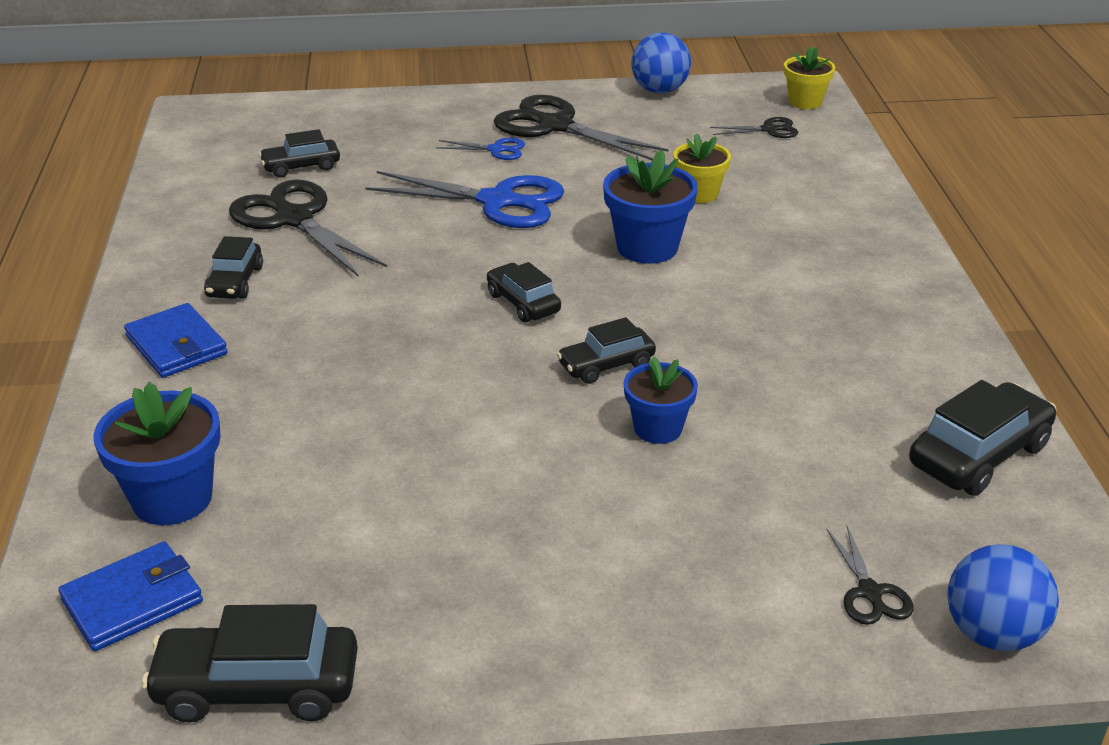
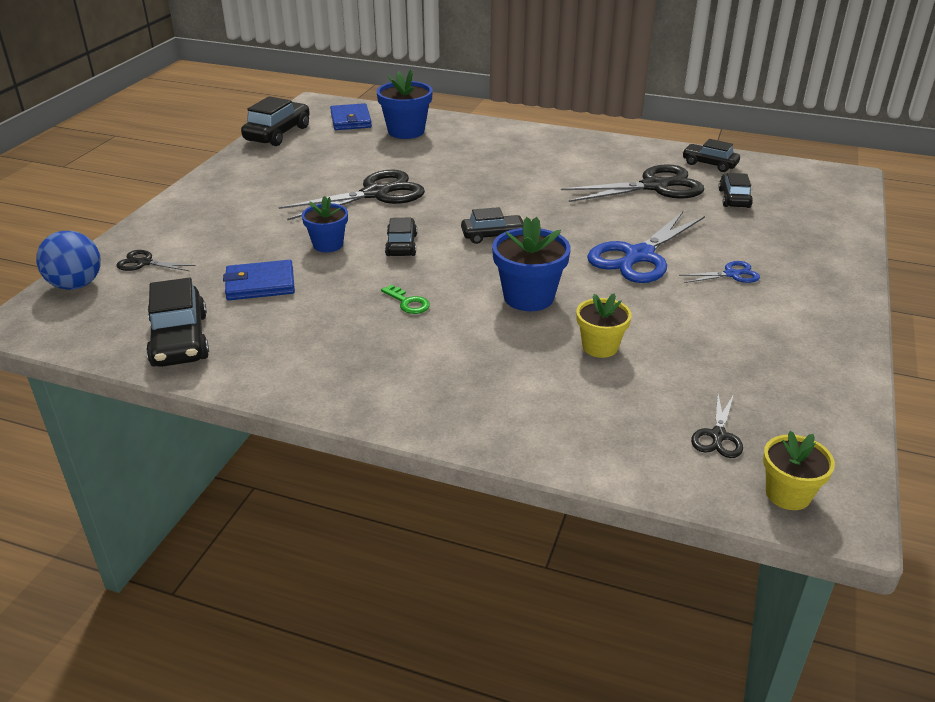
camera: 115 degrees right, 0 degrees up
blue wallet [124,303,228,378] -> blue wallet moved to [223,260,295,300]
black car [204,236,263,299] -> black car moved to [682,139,740,172]
blue scissors [436,138,525,160] -> blue scissors turned 135 degrees counterclockwise [679,261,760,283]
black scissors [494,95,669,160] -> black scissors moved to [279,169,425,220]
blue ball [631,33,691,93] -> none
none -> green key [381,285,430,314]

